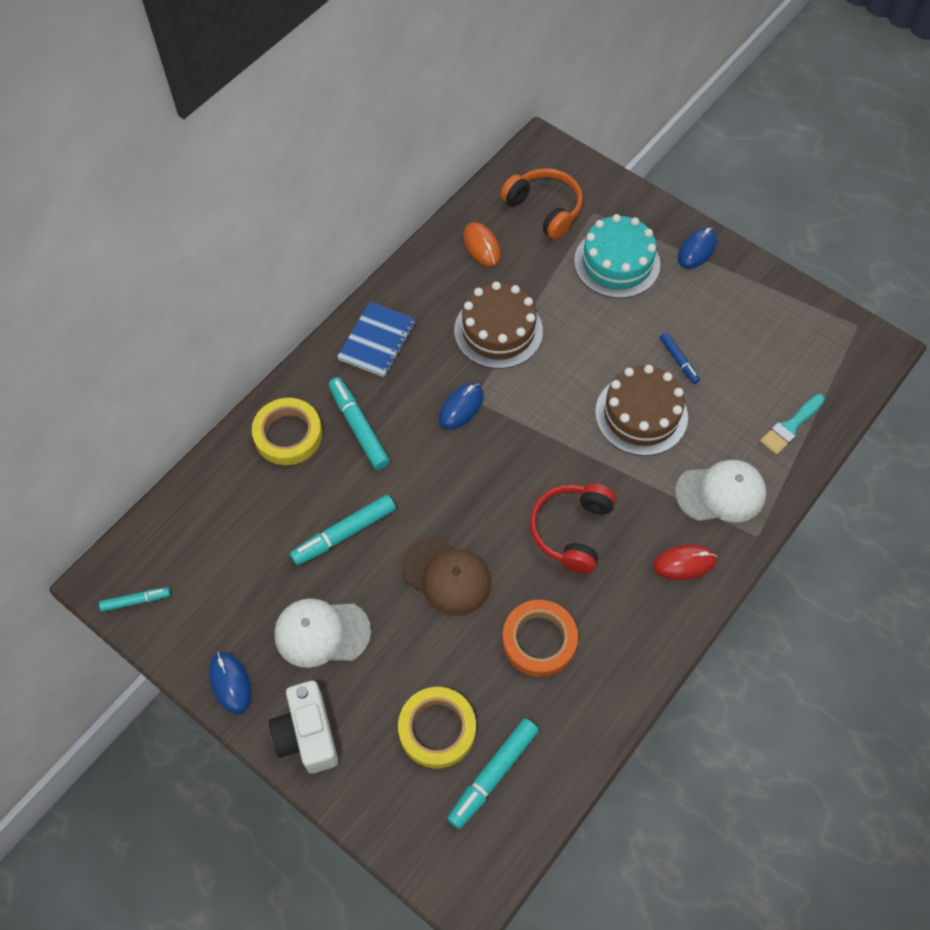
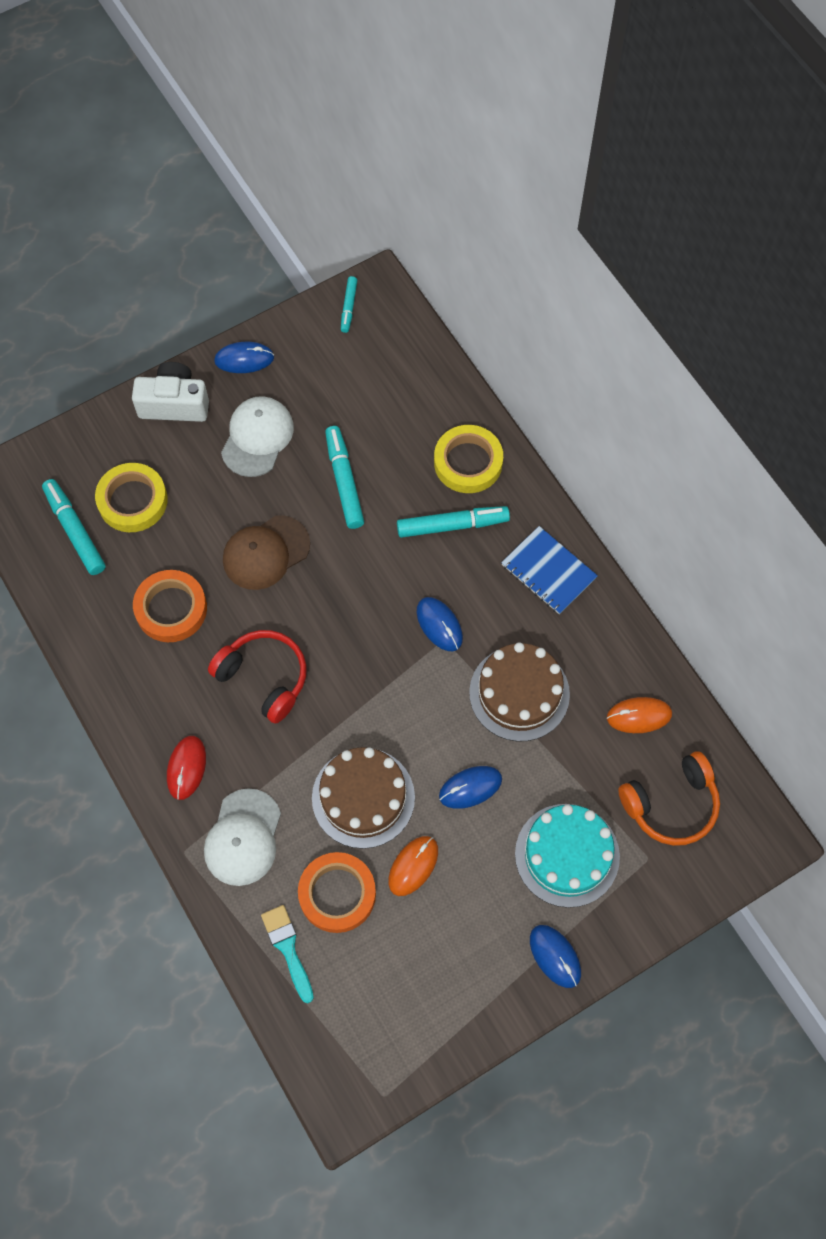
camera: 110 degrees right, 5 degrees up
blue marker [660,332,700,384] -> orange mouse [388,836,438,896]
none -> orange tape [298,852,376,933]
none -> blue mouse [439,766,502,809]

